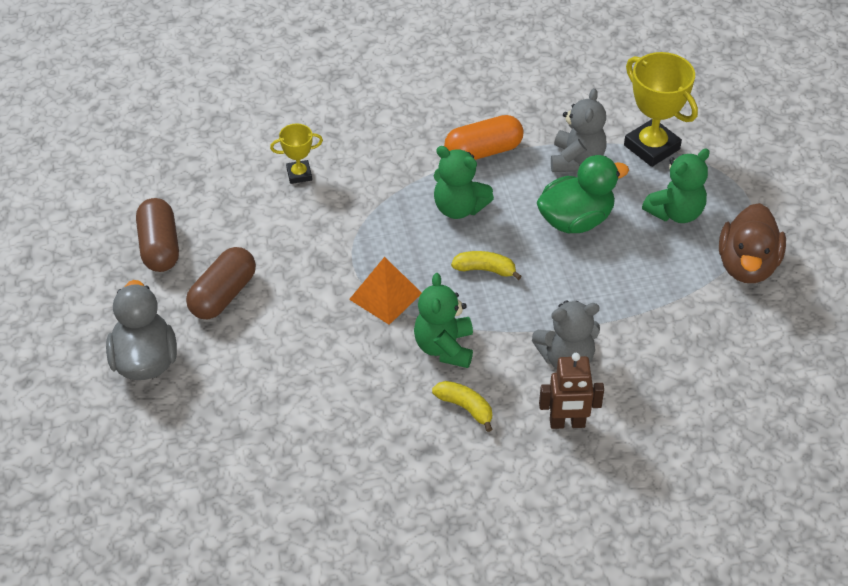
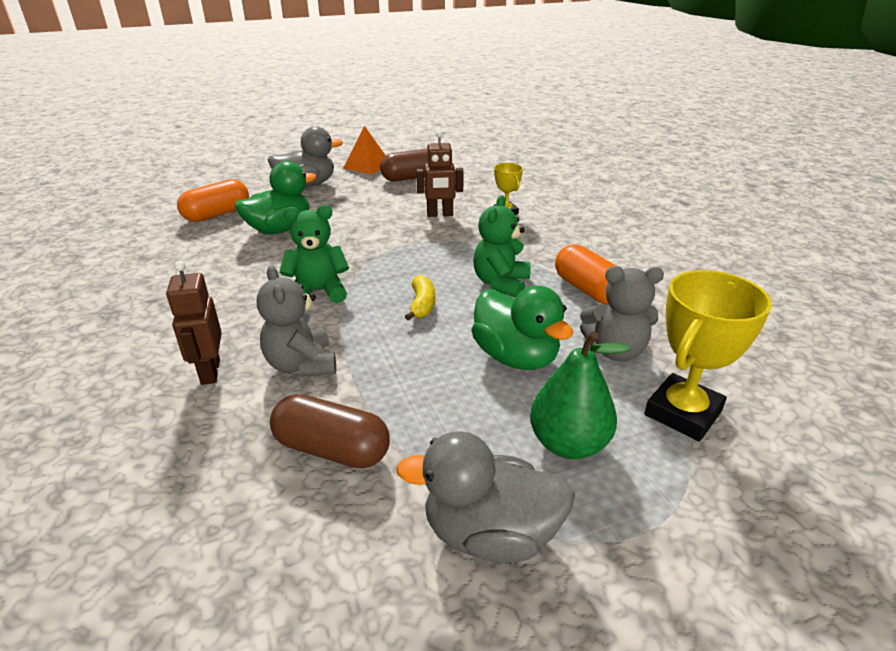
camera: 80 degrees right, 15 degrees down
brown capsule [186,247,256,319] -> brown capsule moved to [270,394,390,468]
orange pyramid [349,257,422,325] -> orange pyramid moved to [343,126,386,174]
yellow banana [432,381,492,432] -> none
green teddy bear [642,148,710,223] -> green pear [530,331,630,459]
brown duck [719,203,786,283] -> grey duck [396,431,575,563]
none -> orange capsule [177,179,249,222]
none -> green duck [235,161,317,234]
none -> brown robot [416,131,464,217]

